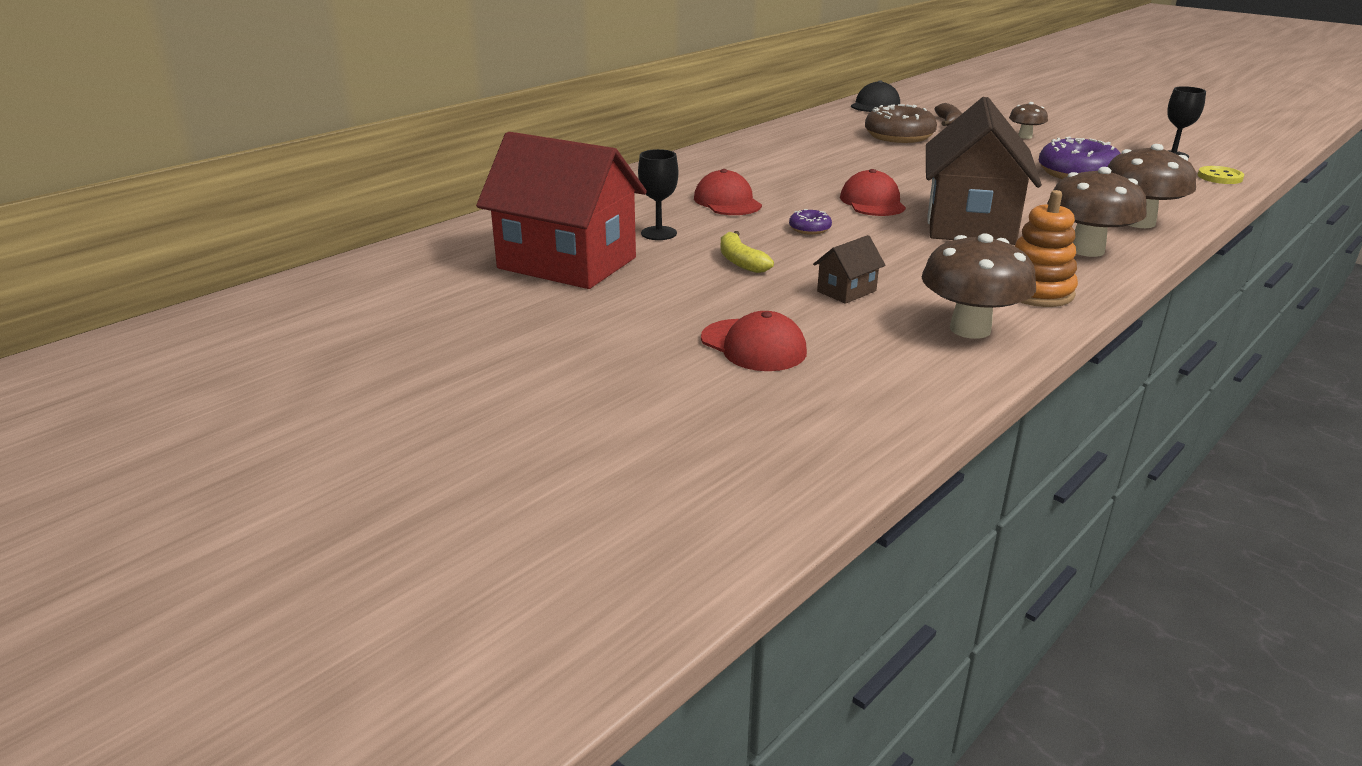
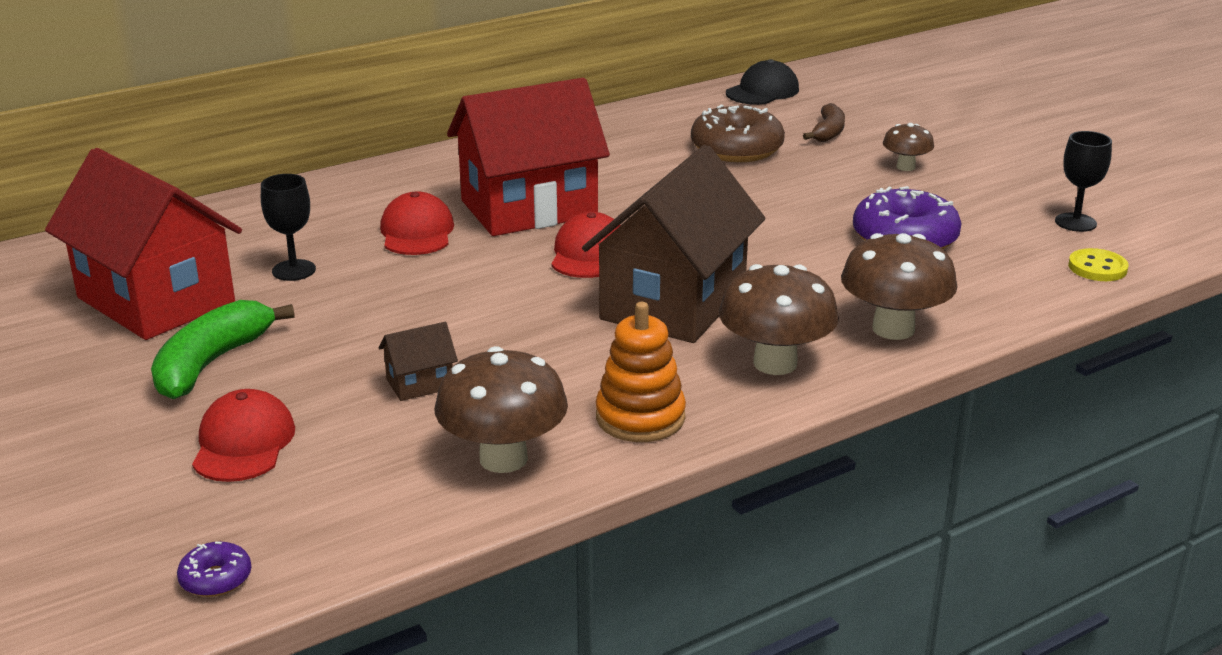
camera: 15 degrees right, 0 degrees up
red cap [701,311,807,371] -> red cap turned 150 degrees counterclockwise [192,389,295,482]
yellow banana [720,231,774,273] -> none
purple donut [789,209,832,235] -> purple donut moved to [177,542,251,597]
none -> green banana [151,300,295,399]
none -> red house [447,78,610,236]

